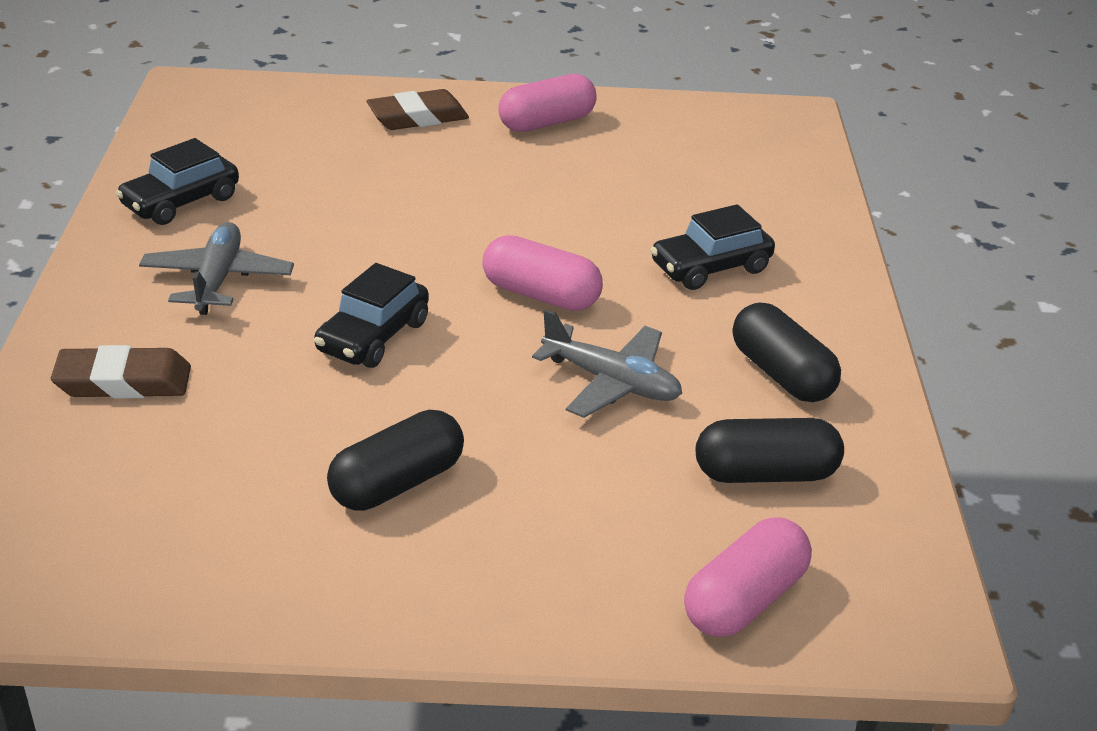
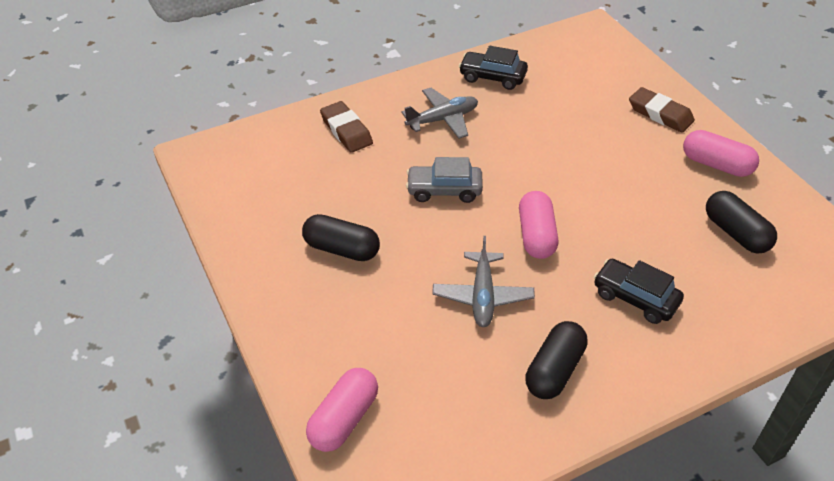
camera: 65 degrees right, 10 degrees up
black car [314,263,429,368] -> grey car [406,157,483,203]
pink capsule [684,517,812,637] -> pink capsule turned 75 degrees counterclockwise [306,368,378,452]
black capsule [696,418,844,483] -> black capsule moved to [706,191,777,254]

